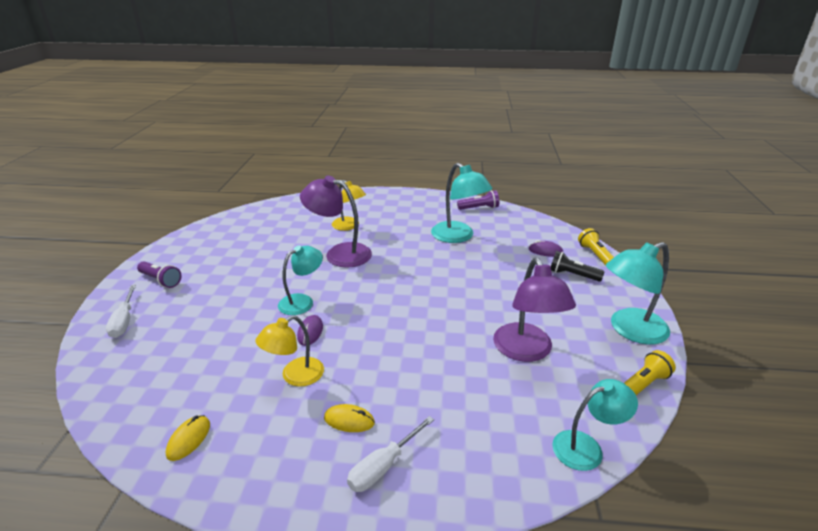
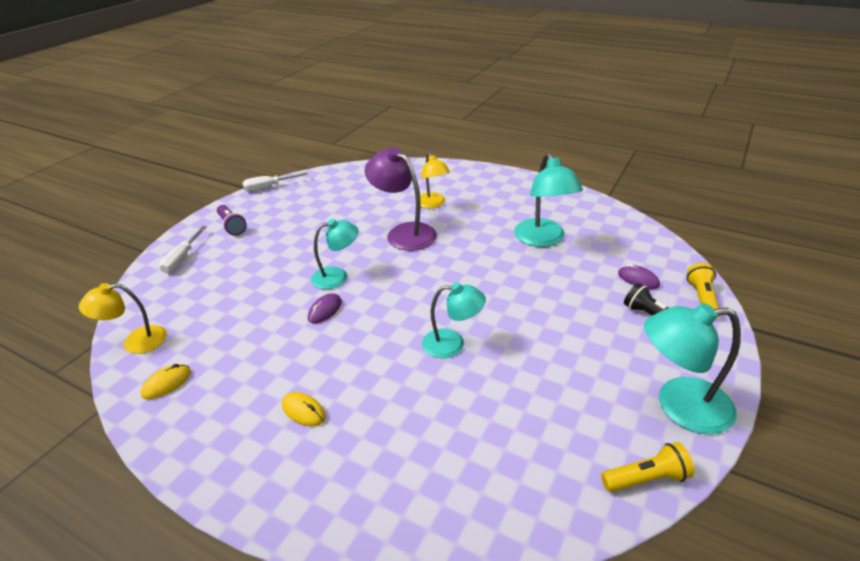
camera: 25 degrees right, 5 degrees up
yellow lamp [255,315,324,387] -> yellow lamp moved to [79,283,167,354]
white screwdriver [347,416,434,492] -> white screwdriver moved to [243,172,308,192]
purple flashlight [457,190,499,210] -> none
purple lamp [493,258,576,362] -> none
turquoise lamp [552,379,638,471] -> turquoise lamp moved to [422,283,486,359]

